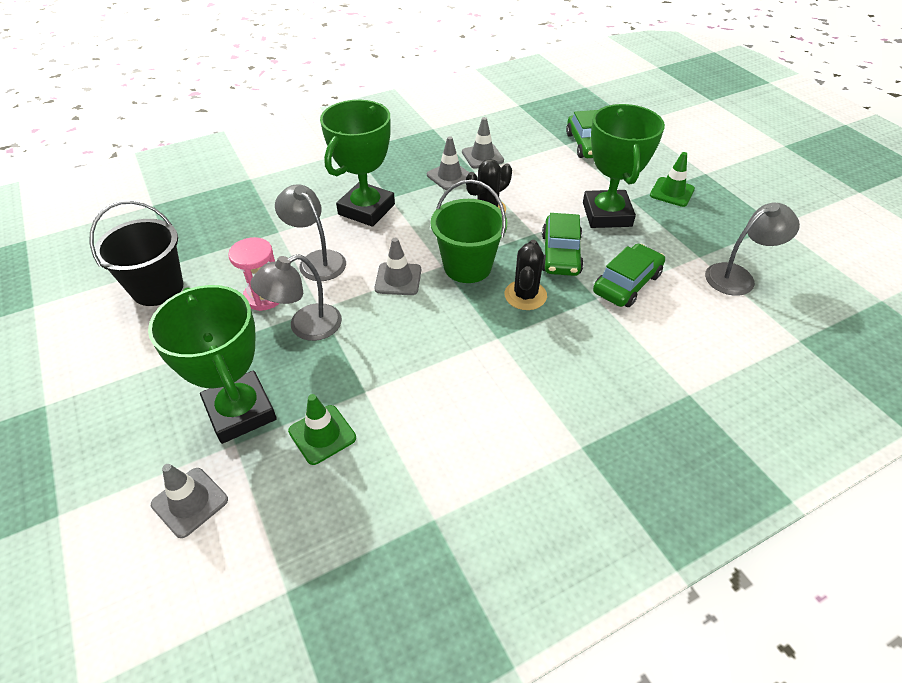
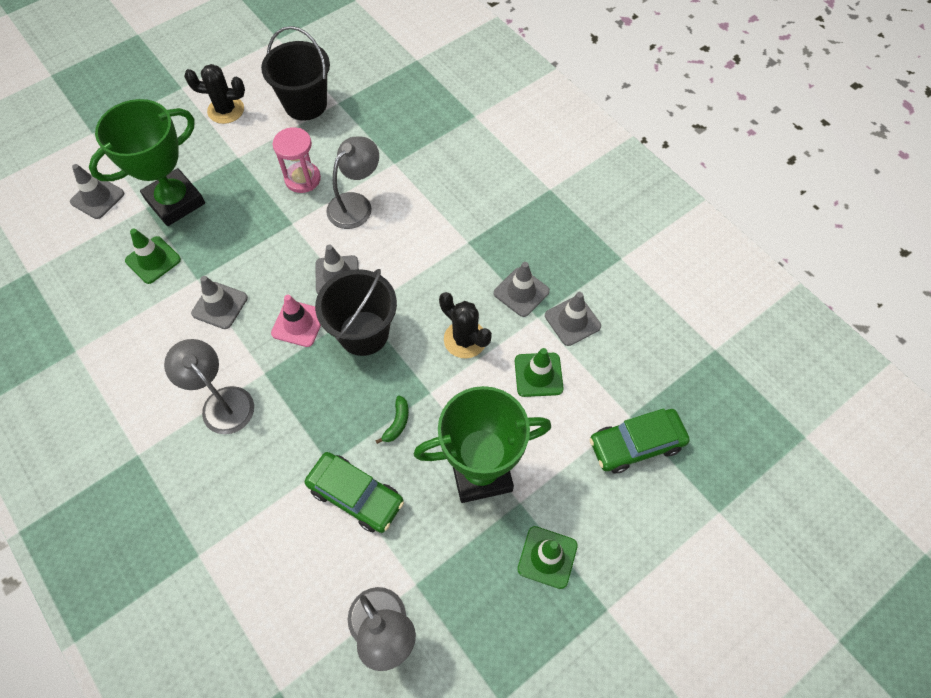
camera: 80 degrees right, 15 degrees up
grey lamp [250,254,342,341] -> grey lamp moved to [164,339,254,434]
green trophy [320,100,395,227] -> none
green bucket [431,180,507,283] -> black bucket [315,269,397,356]
black cactus [504,240,547,310] -> black cactus moved to [184,64,245,124]
green car [542,213,584,276] -> green banana [375,396,409,444]
none -> grey traffic cone [191,276,248,329]
none -> pink traffic cone [271,295,321,347]
none -> green traffic cone [515,348,563,397]

